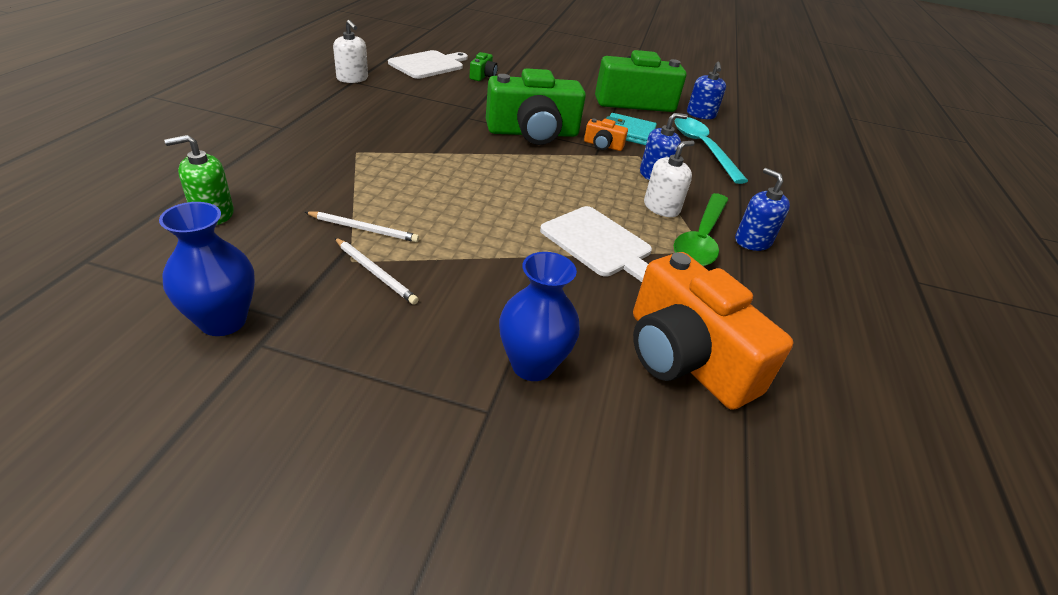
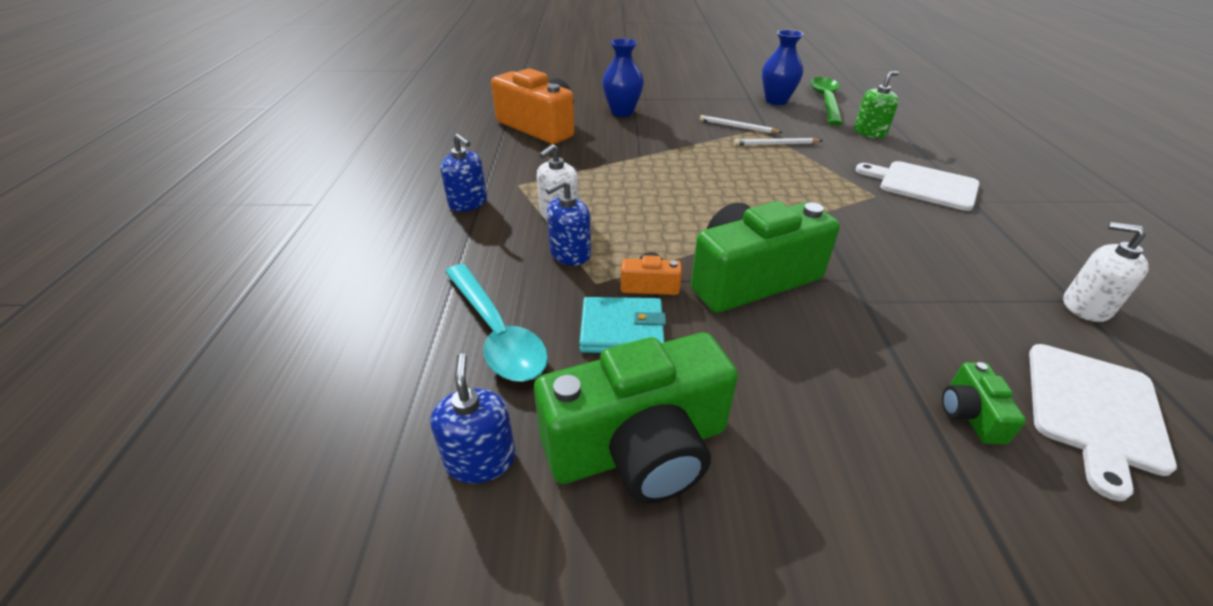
camera: 170 degrees right, 0 degrees up
white cutting board [540,206,652,282] -> white cutting board moved to [855,161,980,211]
green spoon [673,193,728,266] -> green spoon moved to [810,77,843,125]

